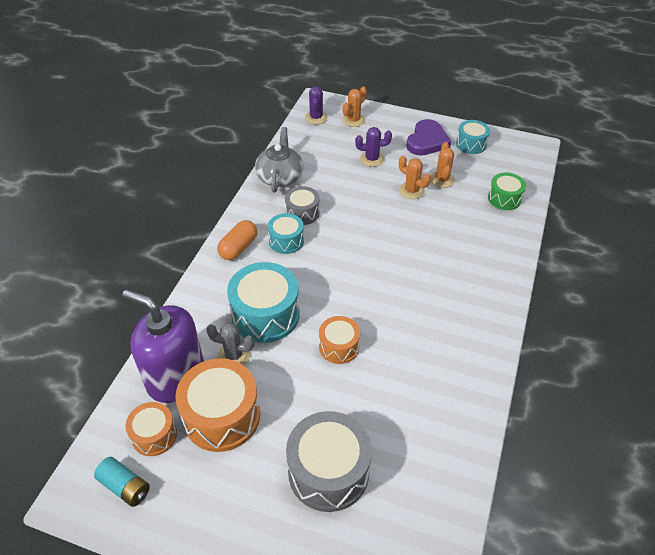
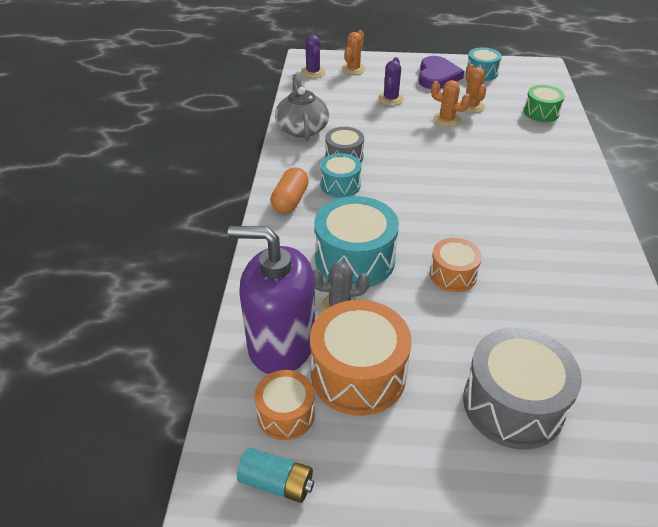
camera: 15 degrees left, 5 degrees down
purple cactus [355,127,392,167] -> purple cactus turned 60 degrees counterclockwise [378,57,404,106]

